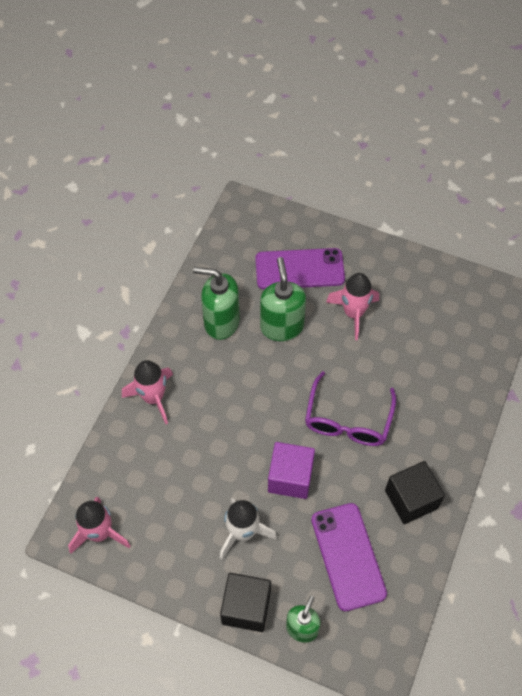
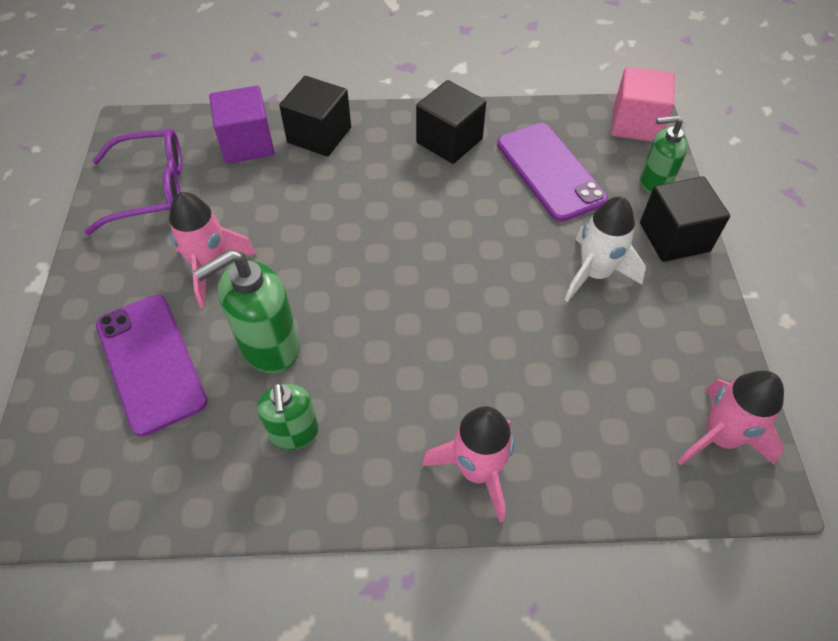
camera: 115 degrees left, 5 degrees down
green soap dispenser [193,267,240,340] -> green soap dispenser [257,382,319,450], size x0.64
purple cube [268,442,315,499] -> purple cube moved to [209,86,274,164]
purple glasses [305,371,396,446] -> purple glasses moved to [84,128,182,235]
purple phone [311,503,387,611] -> purple phone turned 75 degrees counterclockwise [497,123,608,222]
none -> black cube [279,76,351,157]
none -> pink cube [611,67,675,142]

